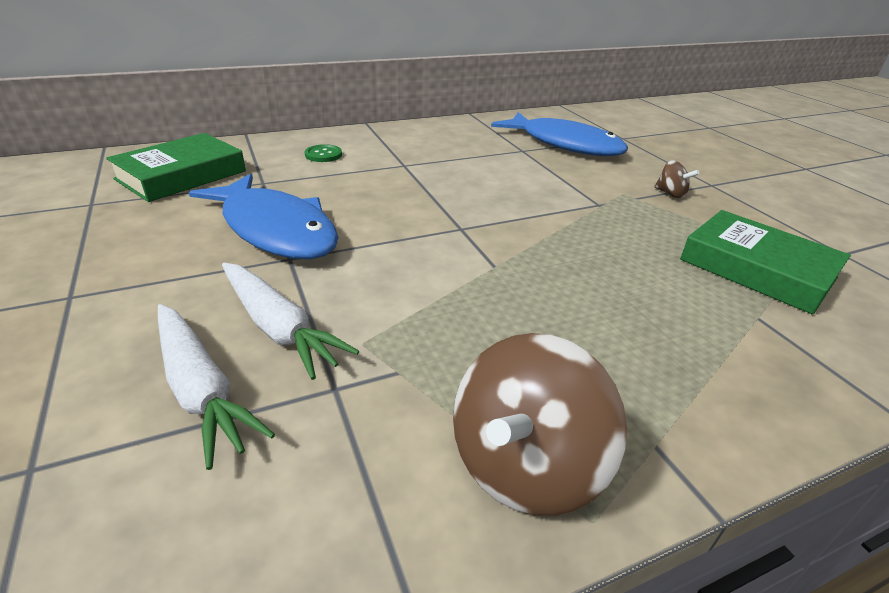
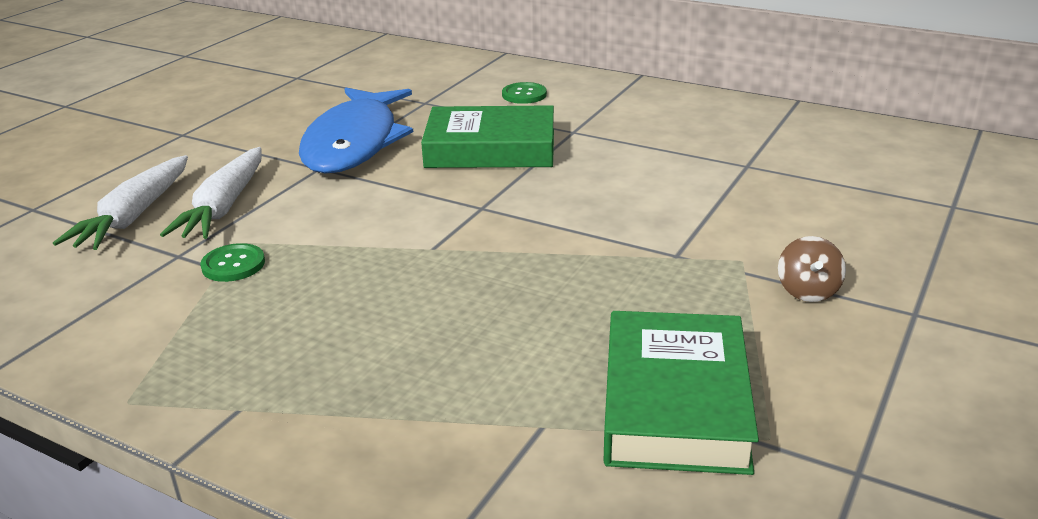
camera: 55 degrees right, 5 degrees down
green book [106,133,246,202] -> green book moved to [421,105,554,168]
brown spinning top [453,333,627,516] -> none
blue fish [491,112,628,156] -> none
none -> green button [200,243,265,282]

